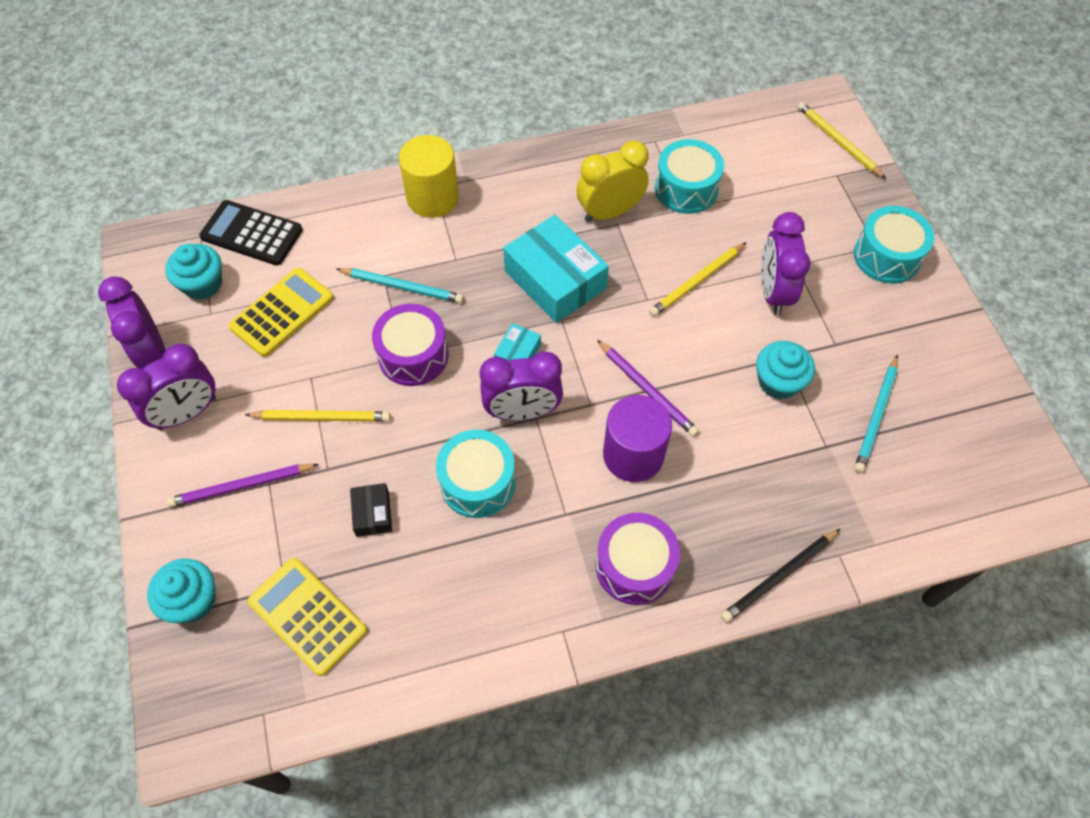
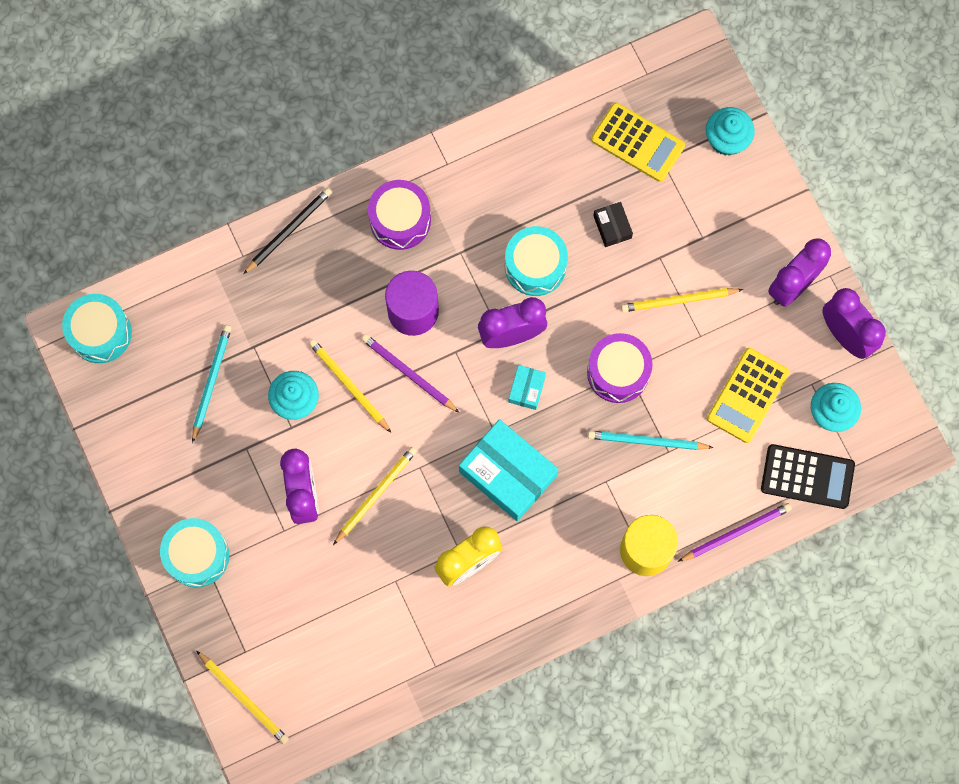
camera: 170 degrees right, 15 degrees up
purple pencil [166,464,319,507] -> purple pencil moved to [678,503,792,562]
turquoise drum [655,139,724,214] -> turquoise drum moved to [62,294,132,363]
none -> yellow pencil [309,339,391,433]

